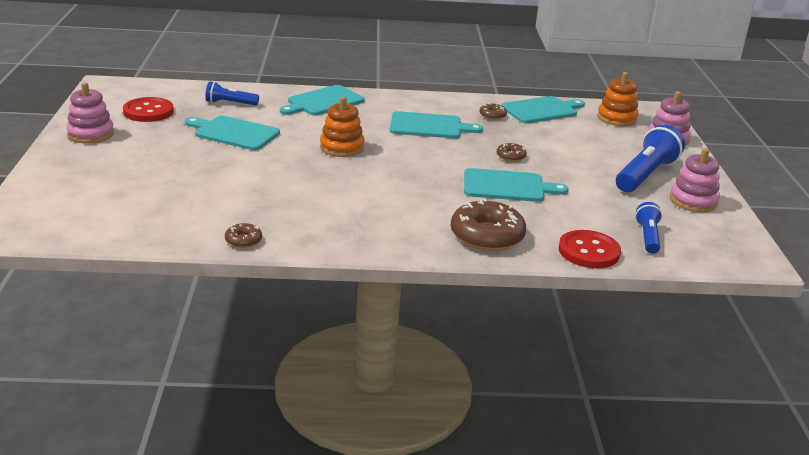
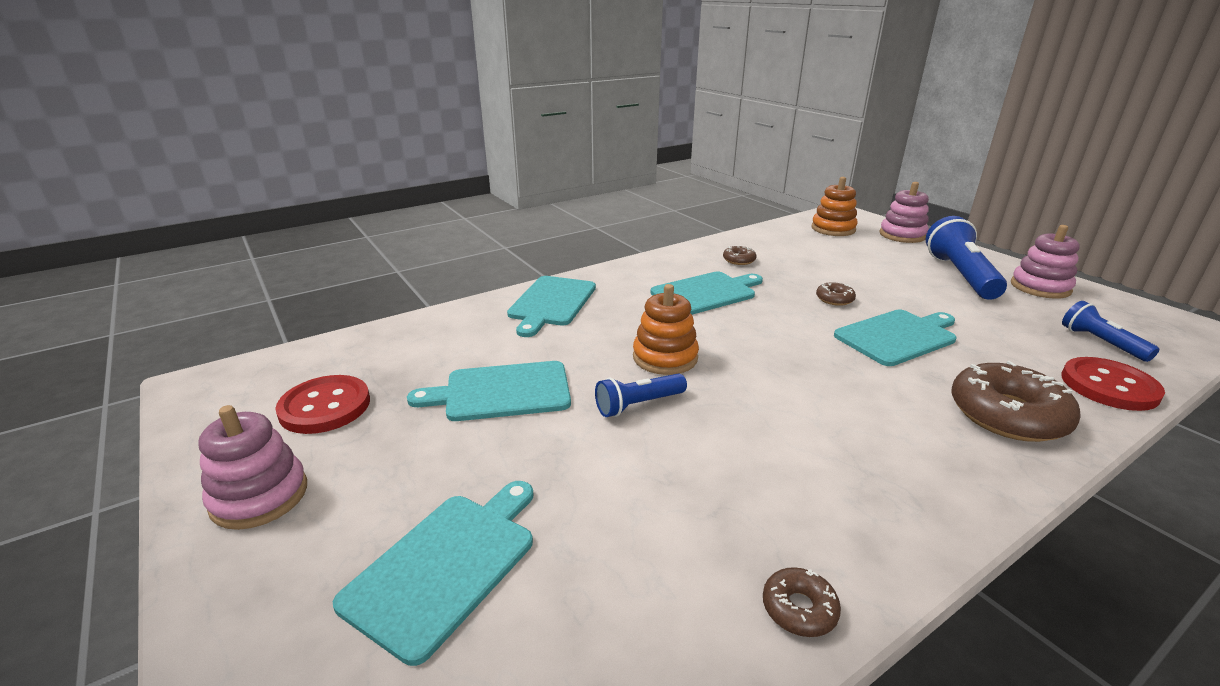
camera: 30 degrees left, 0 degrees up
blue flashlight [205,81,259,106] -> blue flashlight moved to [595,374,687,417]
turquoise cutting board [502,96,585,123] -> turquoise cutting board moved to [333,481,533,666]

